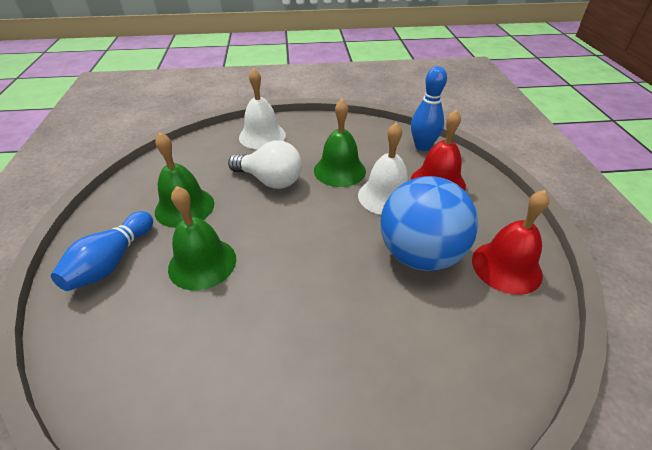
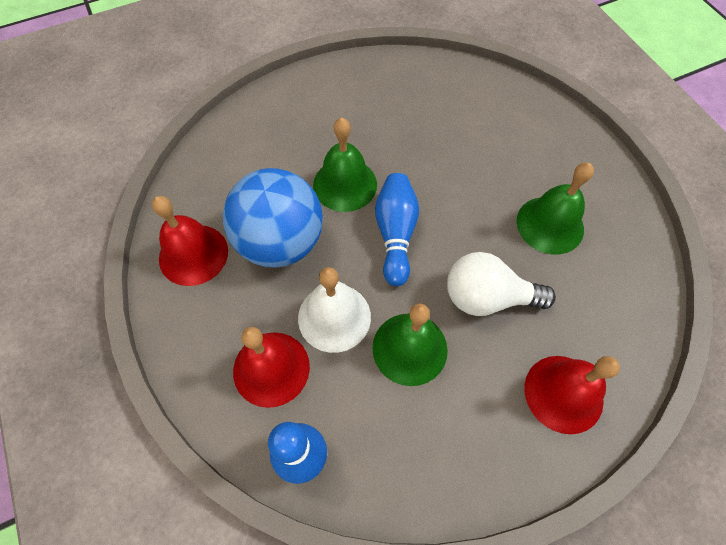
camera: 160 degrees right, 20 degrees up
blue bowling pin [51,211,153,291] -> blue bowling pin moved to [375,173,419,286]
green bell [168,186,236,291] -> green bell moved to [313,118,377,212]
white bell [239,68,286,149] -> red bell [524,356,620,434]

